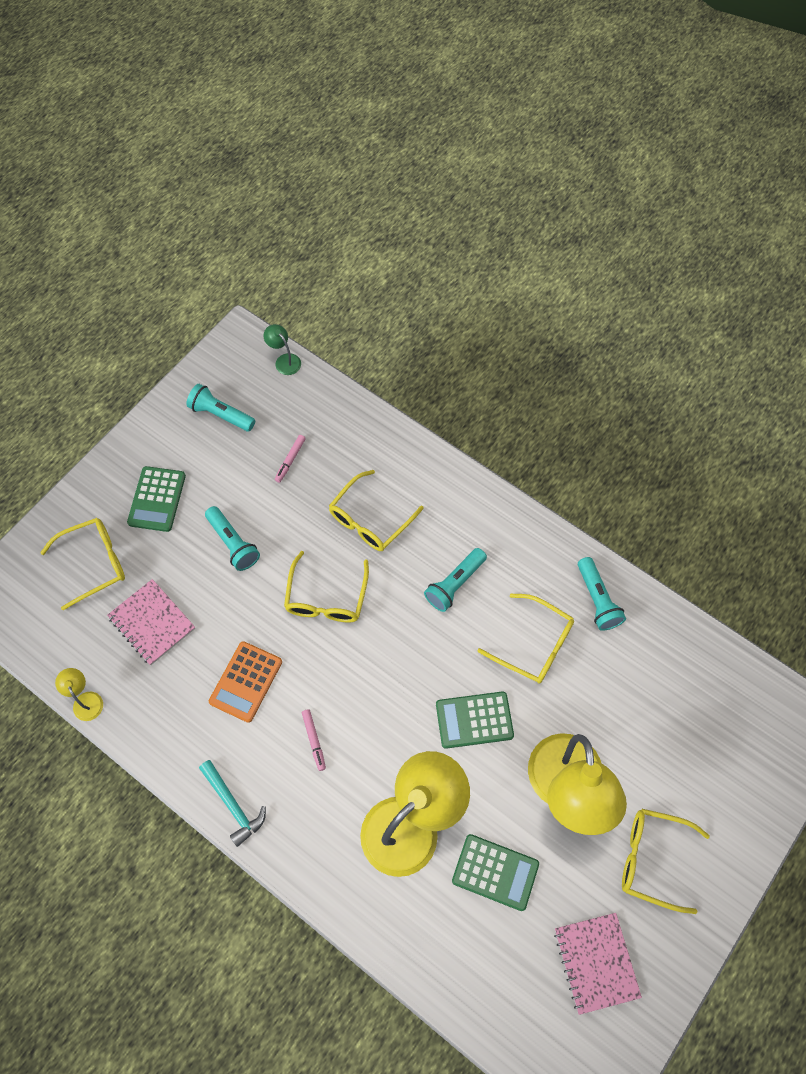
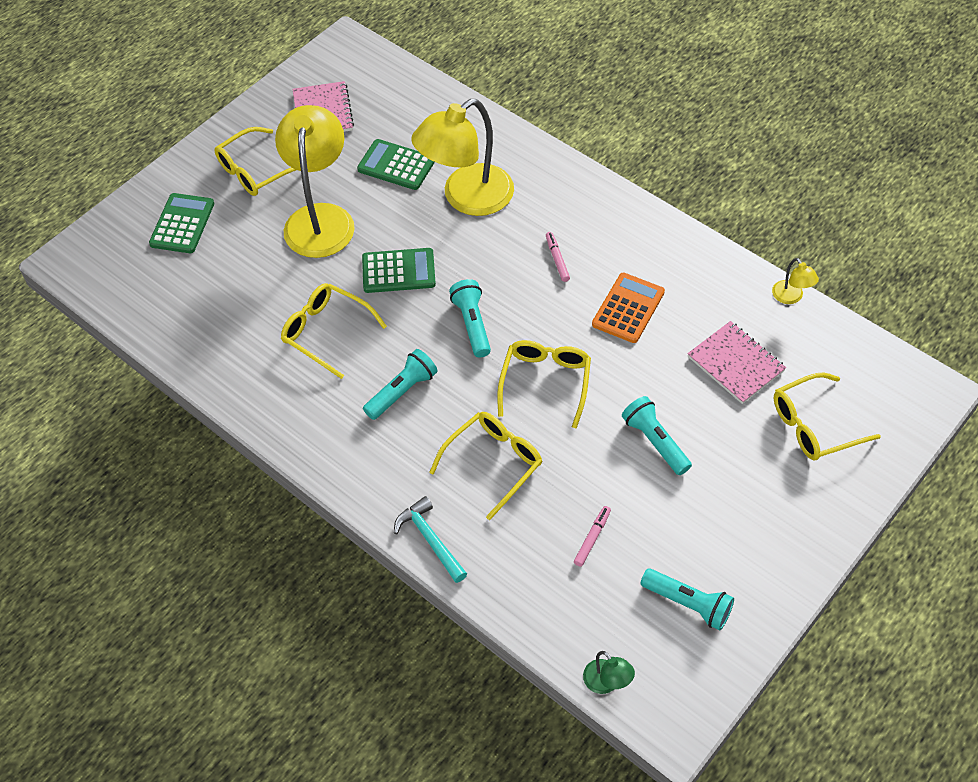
camera: 175 degrees left, 10 degrees down
green calculator [127,466,186,532] -> green calculator moved to [149,193,214,253]
turquoise hammer [199,760,266,847] -> turquoise hammer moved to [394,496,467,583]
turquoise flashlight [578,557,626,631] -> turquoise flashlight moved to [449,279,491,358]
yellow glasses [622,809,710,914] -> yellow glasses turned 120 degrees clockwise [214,127,296,196]

